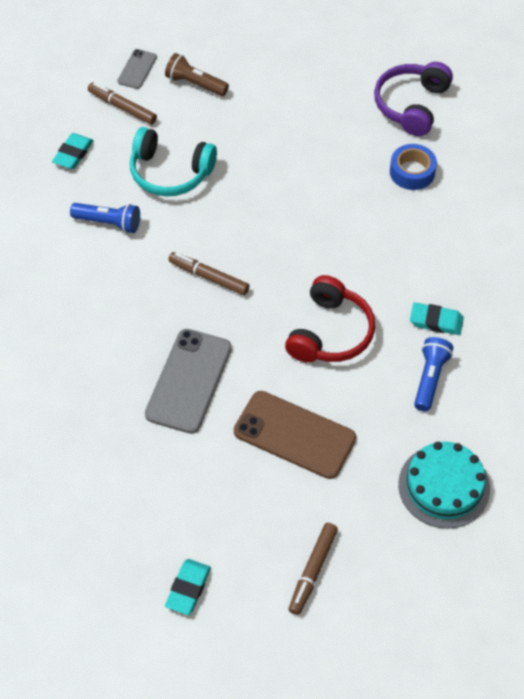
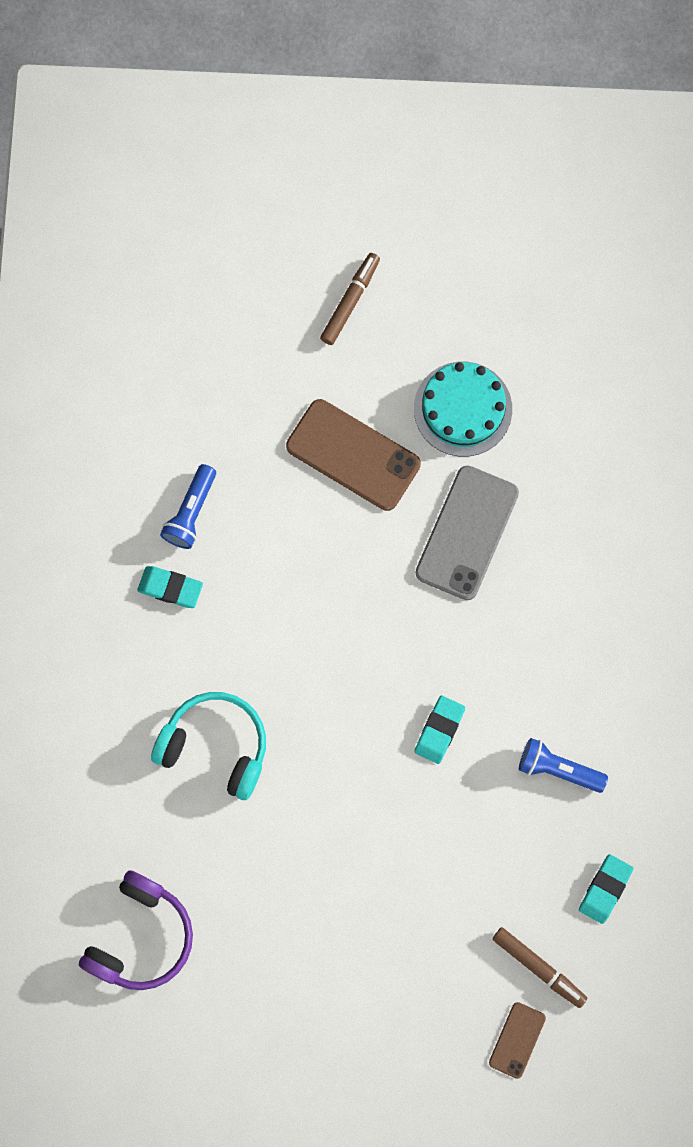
camera: 175 degrees left, 20 degrees up
grey phone [117,49,157,89] -> brown phone [489,1002,546,1079]
turquoise headphones [130,127,217,196] -> turquoise headphones moved to [151,692,266,800]
brown flashlight [165,53,229,96] -> none
turquoise eraser [165,559,211,615] -> turquoise eraser moved to [414,696,465,764]
brown marker [168,252,249,295] -> none
red headphones [285,275,375,363] -> none
blue tape [390,144,437,190] -> none
turquoise cake [398,442,490,529] -> turquoise cake moved to [414,362,512,457]

